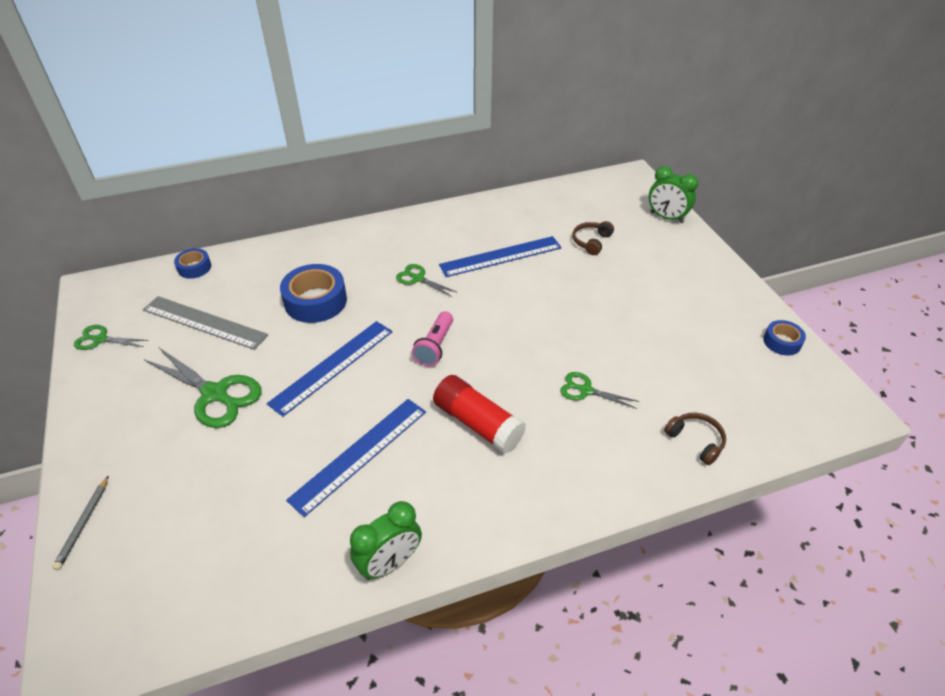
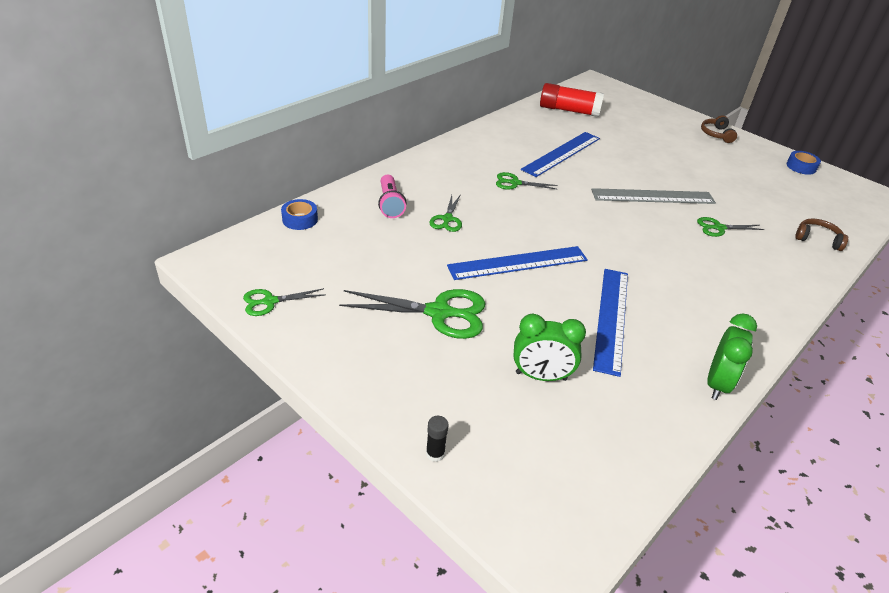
camera: 30 degrees left, 5 degrees down
grey pencil [52,475,109,570] -> black glue stick [426,416,449,462]
grey ruler [143,296,268,350] -> grey ruler moved to [591,188,716,204]
blue ruler [267,321,392,417] -> blue ruler turned 60 degrees clockwise [447,246,588,280]
blue tape [280,264,347,323] -> green scissors [429,194,462,232]
pink flashlight [412,311,453,366] -> pink flashlight moved to [378,174,406,218]
red glue stick [433,375,526,454] -> red glue stick moved to [540,83,604,117]
brown headphones [573,221,614,255] -> brown headphones moved to [701,115,737,143]
green clock [649,166,698,223] -> green clock moved to [513,314,586,381]

